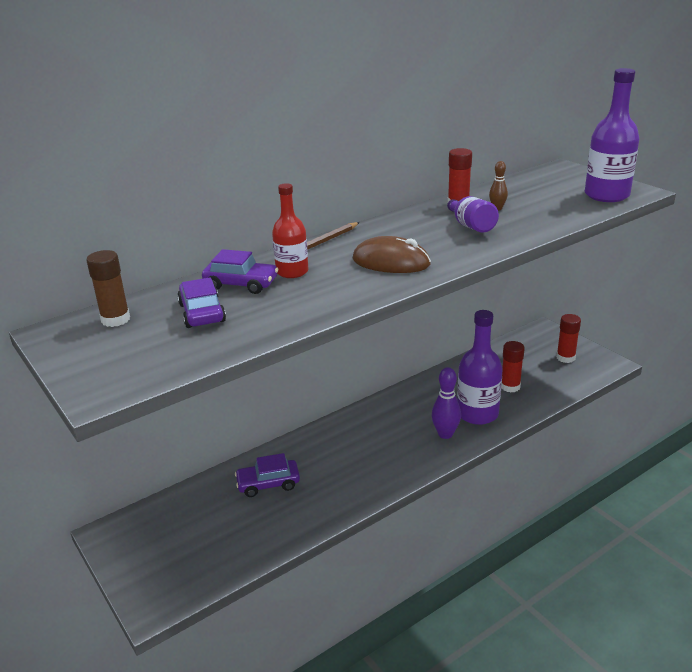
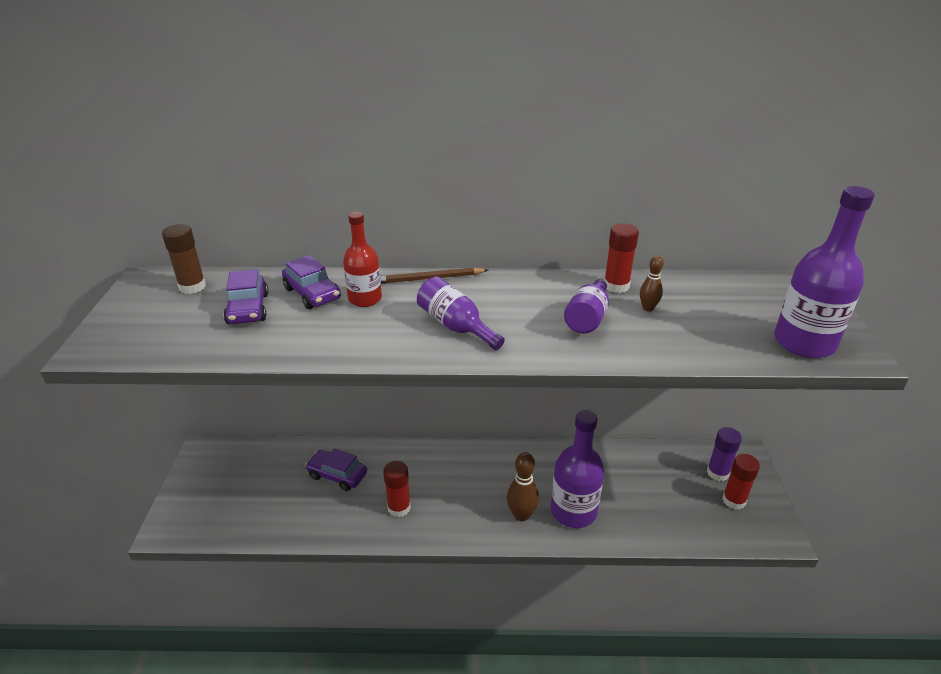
camera: 35 degrees right, 5 degrees up
purple car [177,277,226,328] -> purple car turned 150 degrees clockwise [224,269,268,324]
brown mouse [352,236,431,273] -> purple bottle [417,277,505,350]
purple bowling pin [431,367,461,439] -> brown bowling pin [507,452,539,521]
red glue stick [501,341,525,392] -> red glue stick moved to [383,461,411,517]
none -> purple glue stick [707,427,742,481]

